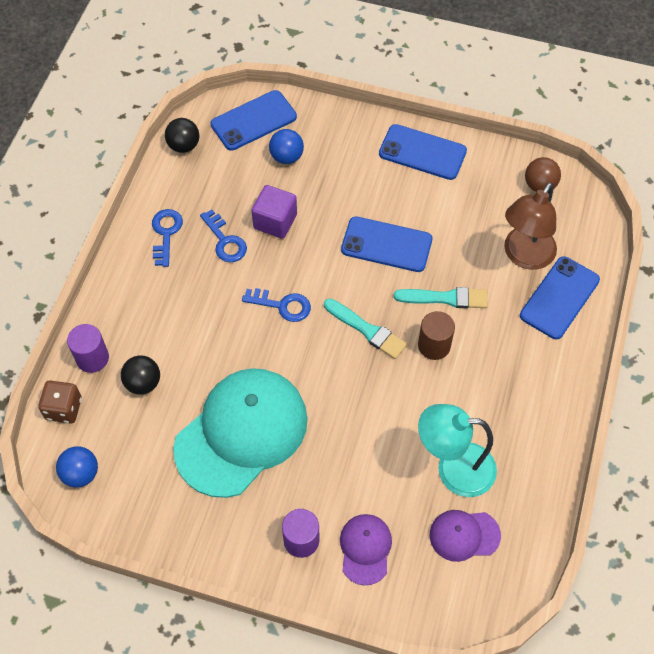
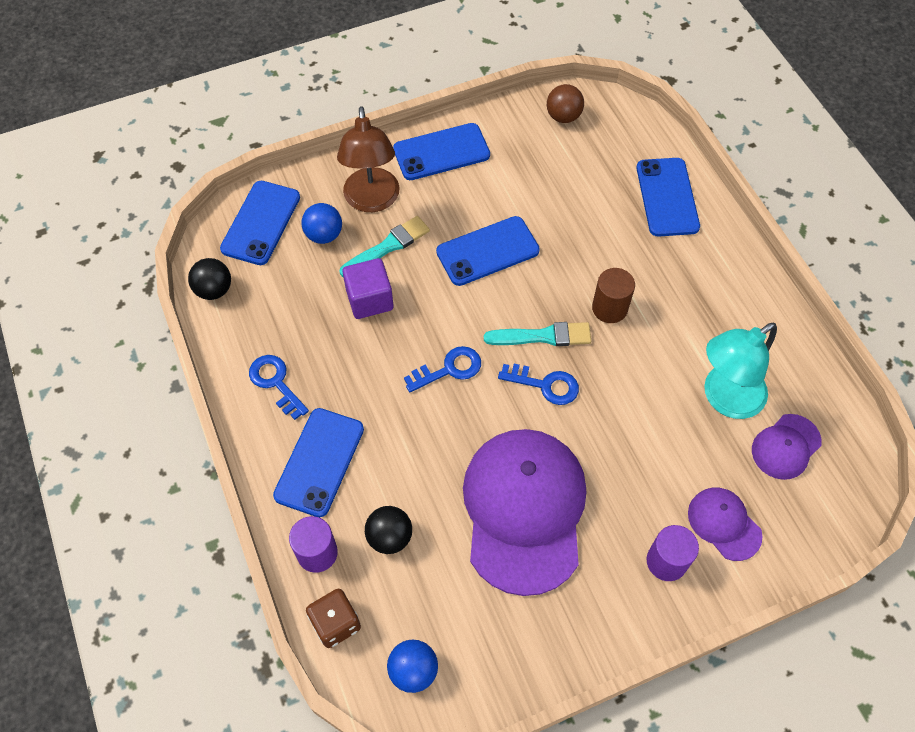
camera: 40 degrees left, 0 degrees up
turquoise cap [173,368,308,498] -> purple cap [463,429,586,596]
blue key [200,209,247,262] -> blue key moved to [498,364,579,405]
turquoise brush [394,287,488,308] -> turquoise brush moved to [340,216,430,277]
brown lamp [504,182,557,270] -> brown lamp moved to [337,106,399,212]
none -> blue phone [273,408,364,517]

